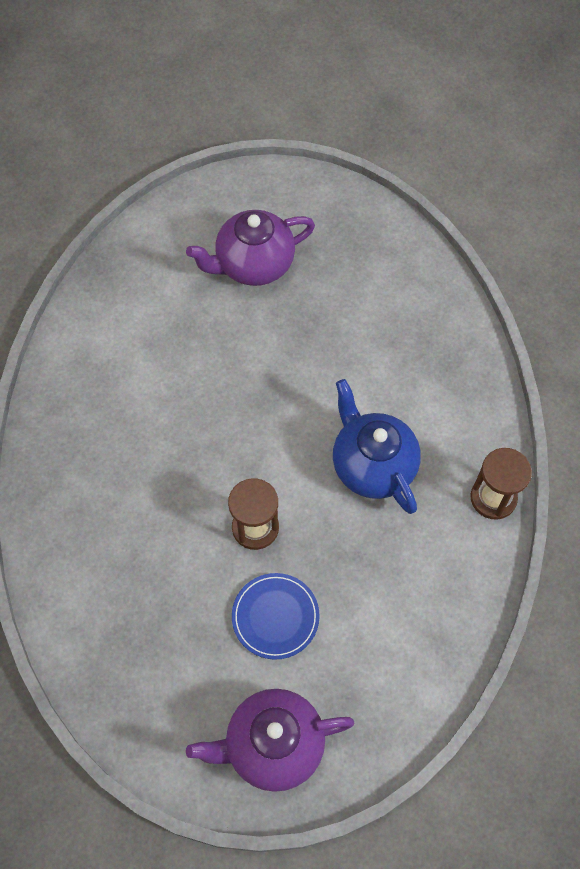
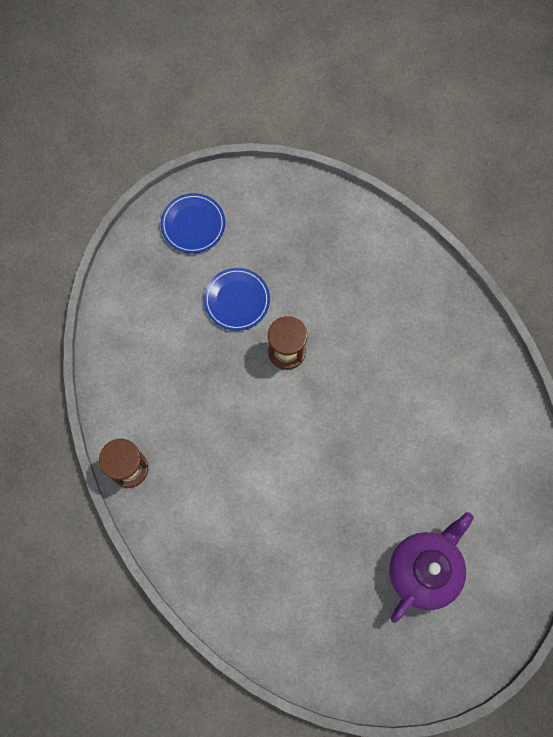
camera: 150 degrees right, 10 degrees up
purple teapot [186,689,354,792] -> blue plate [161,193,225,253]
blue teapot [333,379,421,514] -> none

